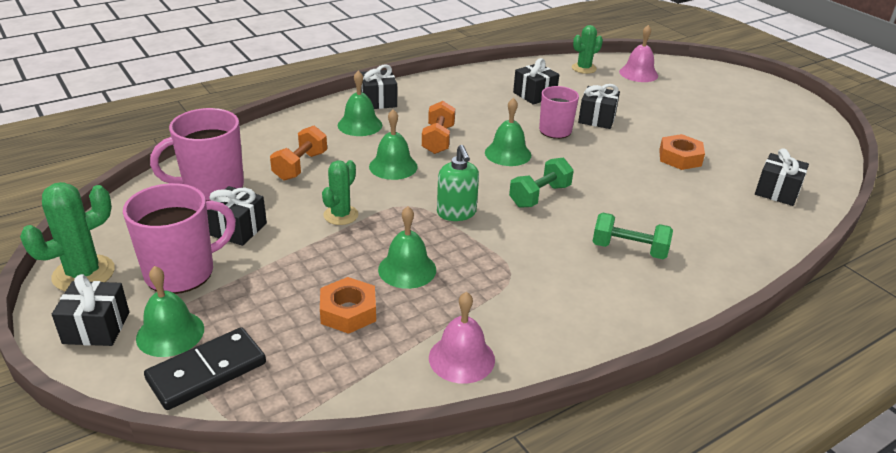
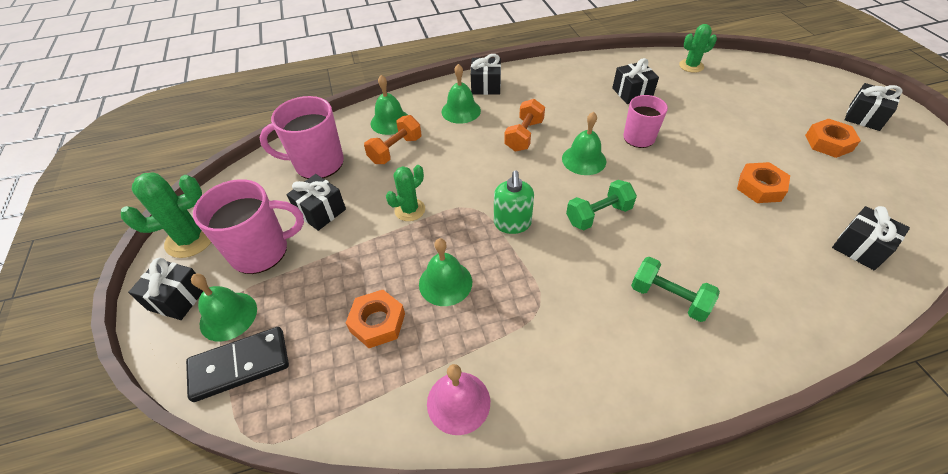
camera: 20 degrees right, 15 degrees up
green bell [369,109,418,180] -> green bell moved to [370,75,408,135]
black gift [578,84,620,129] -> black gift moved to [845,83,902,131]
pink bell [619,25,658,82] -> none
none -> orange nut [805,119,861,158]

